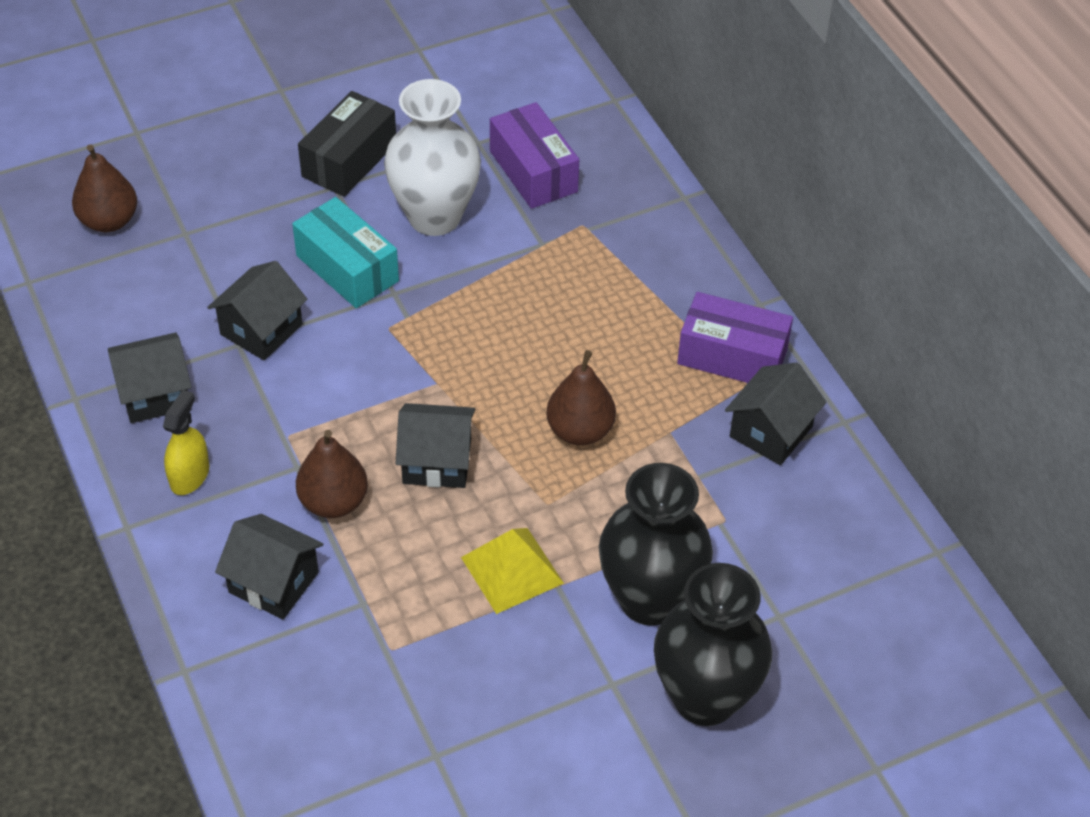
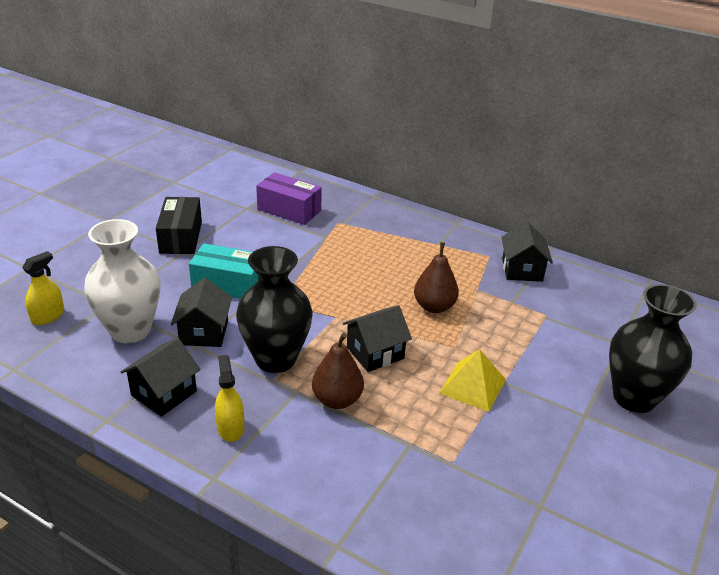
camera: 35 degrees left, 15 degrees down
brown pear [72,144,137,232] -> yellow spray bottle [22,251,64,325]
black house [215,514,323,619] -> none
white vase [384,79,481,236] -> white vase moved to [84,219,160,343]
black vase [599,463,713,626] -> black vase moved to [236,246,313,373]
purple box [677,292,793,383] -> none

